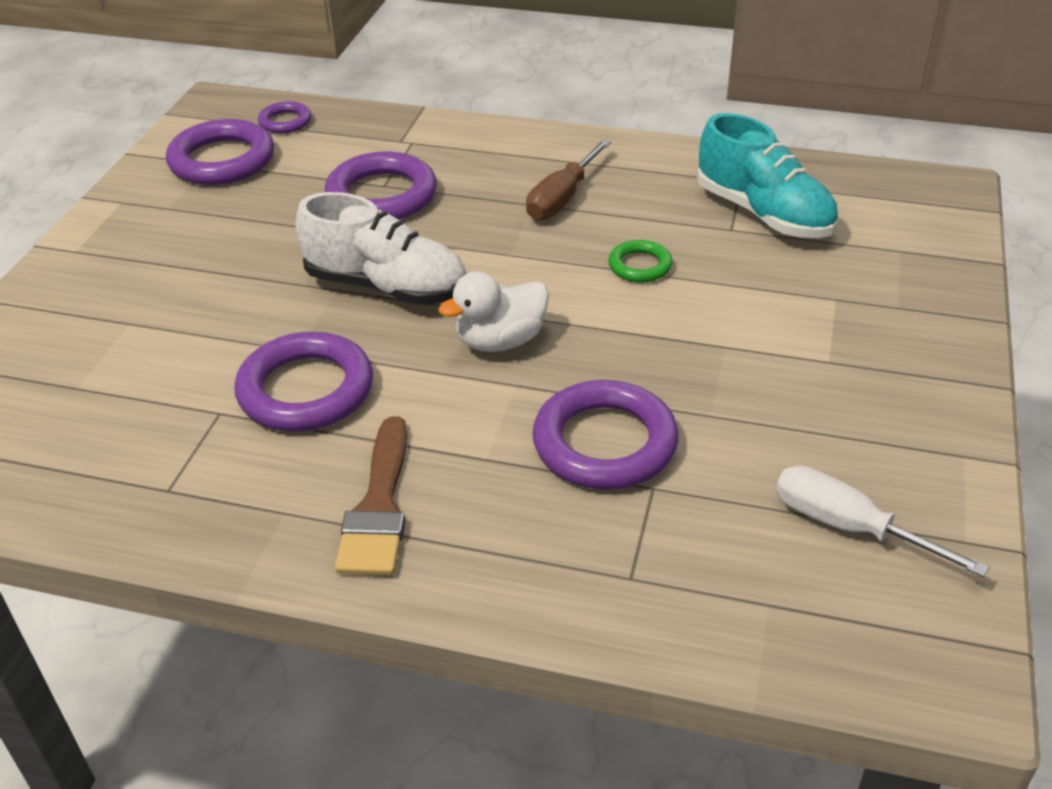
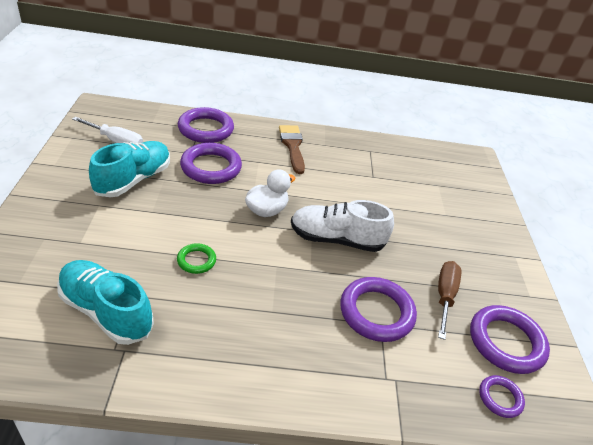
camera: 160 degrees right, 0 degrees up
purple ring [234,331,373,431] -> purple ring moved to [178,107,234,143]
brown screwdriver [526,139,611,221] -> brown screwdriver moved to [438,261,462,340]
none -> turquoise shoe [89,141,170,197]

